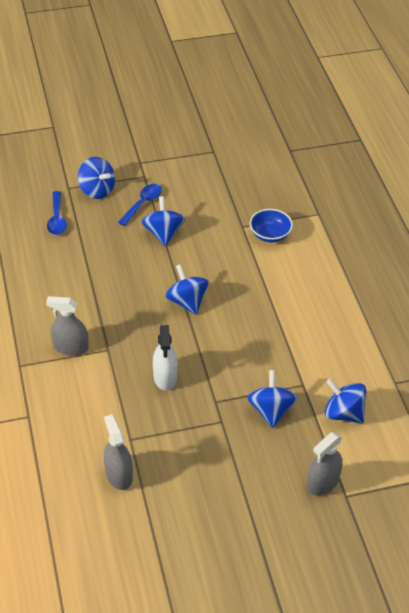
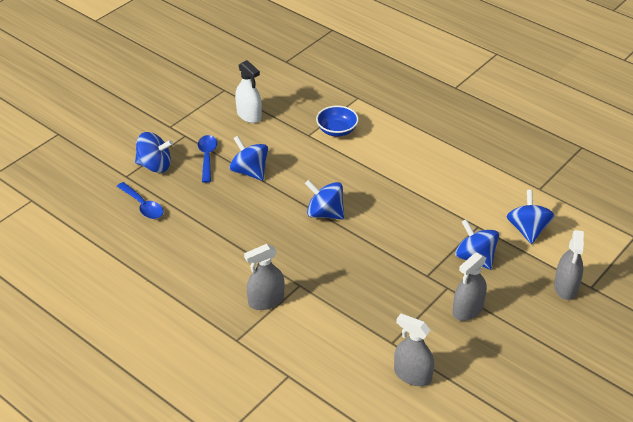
camera: 35 degrees left, 5 degrees down
white spray bottle [153,325,178,390] -> white spray bottle moved to [235,60,262,123]
blue spinning top [325,378,367,424] -> blue spinning top turned 90 degrees clockwise [507,190,555,244]
none -> grey spray bottle [452,252,487,321]

